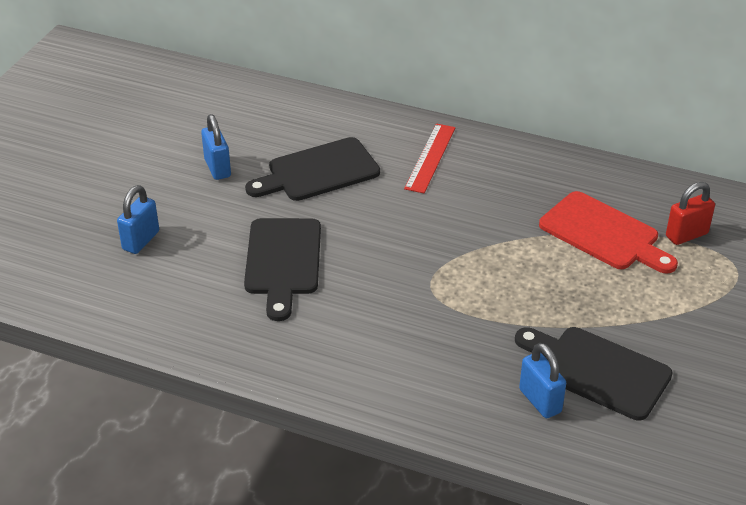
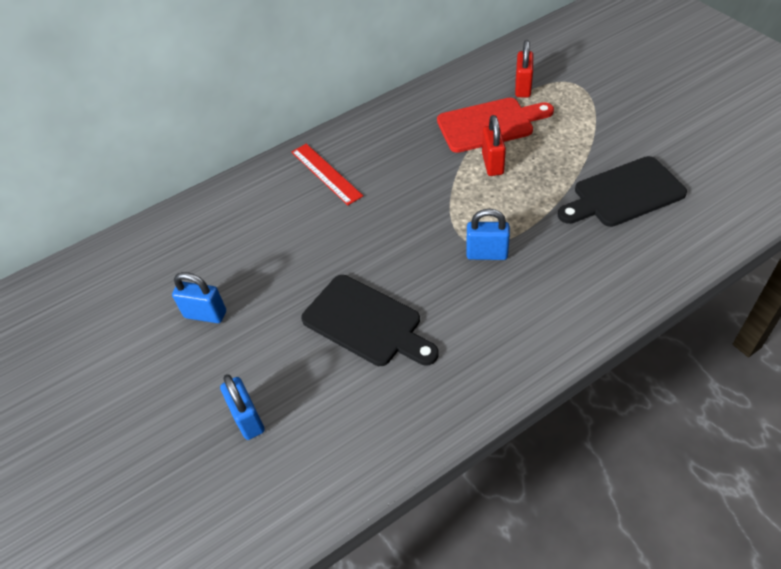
camera: 50 degrees left, 10 degrees up
black cutting board [245,137,380,201] -> none
blue padlock [519,343,566,418] -> blue padlock moved to [466,209,510,260]
none -> red padlock [482,115,506,176]

